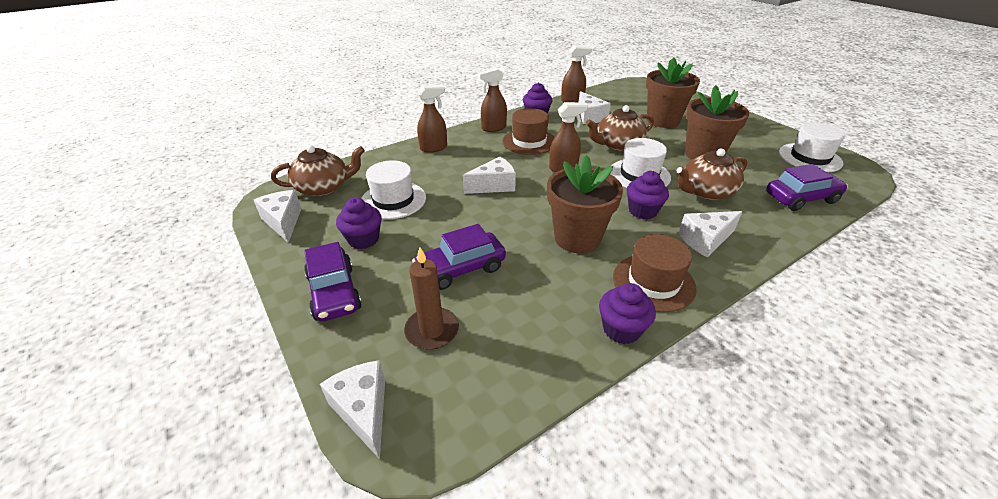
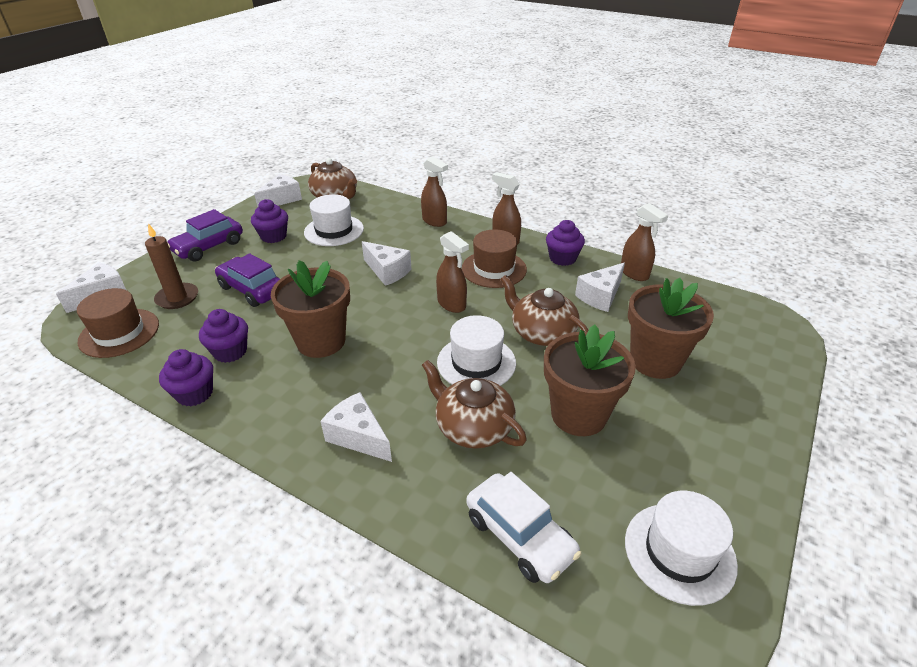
camera: 65 degrees right, 0 degrees up
brown hat [613,234,697,312] -> brown hat moved to [77,288,159,358]
purple cupcake [627,171,669,219] -> purple cupcake moved to [199,309,248,363]
purple car [766,164,848,211] -> white car [467,472,581,583]

